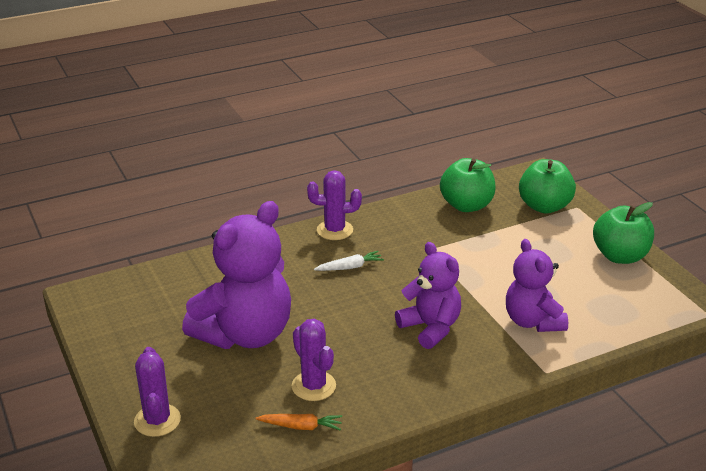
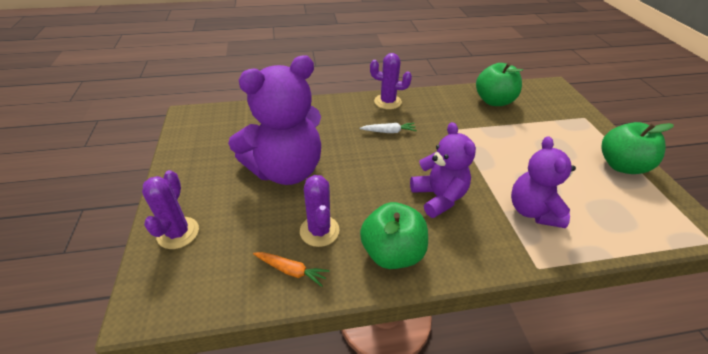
camera: 15 degrees right, 10 degrees up
green apple [519,159,576,213] -> green apple moved to [360,202,428,269]

